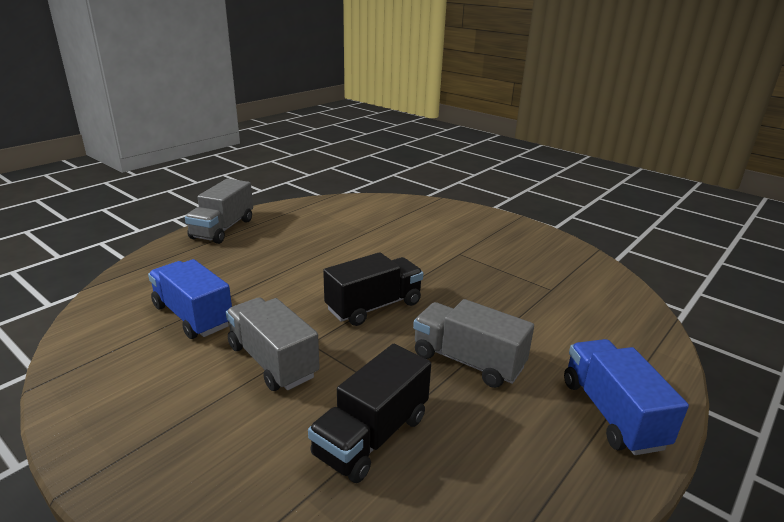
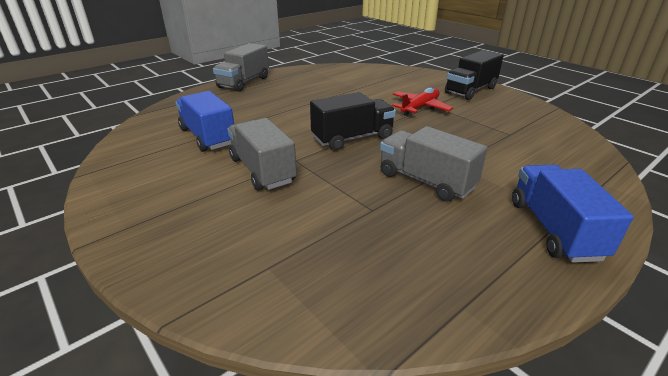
camera: 10 degrees right, 5 degrees up
black truck [308,344,431,483] -> black truck moved to [445,50,504,100]
none -> red plane [392,88,453,116]

